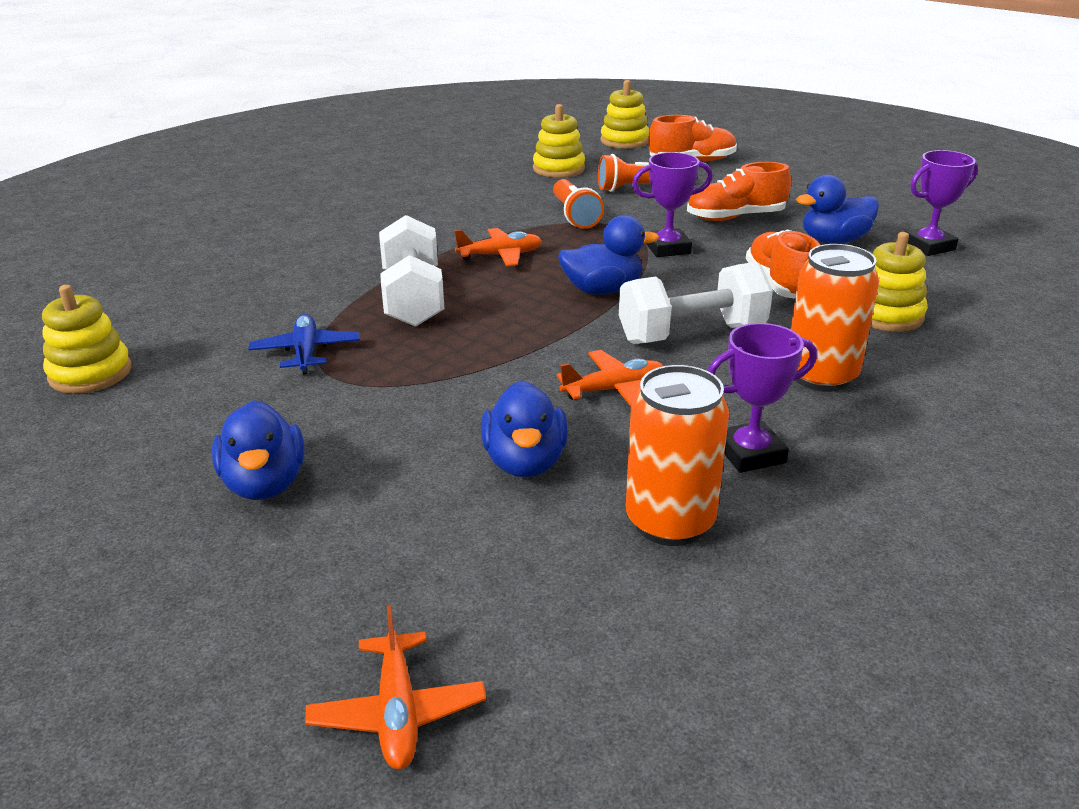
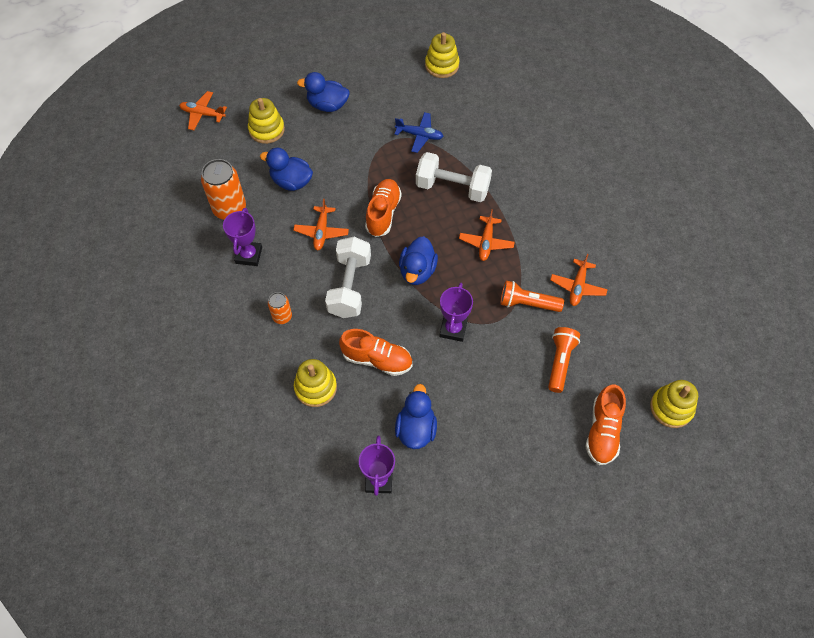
camera: 115 degrees right, 30 degrees up
yellow stacking toy [533,104,585,178] -> yellow stacking toy moved to [248,98,285,144]
orange shoe [687,162,791,221] -> orange shoe moved to [365,179,402,237]
orange can [791,244,879,392] -> orange can [268,292,292,324], size x0.54
none -> orange plane [550,253,608,306]

